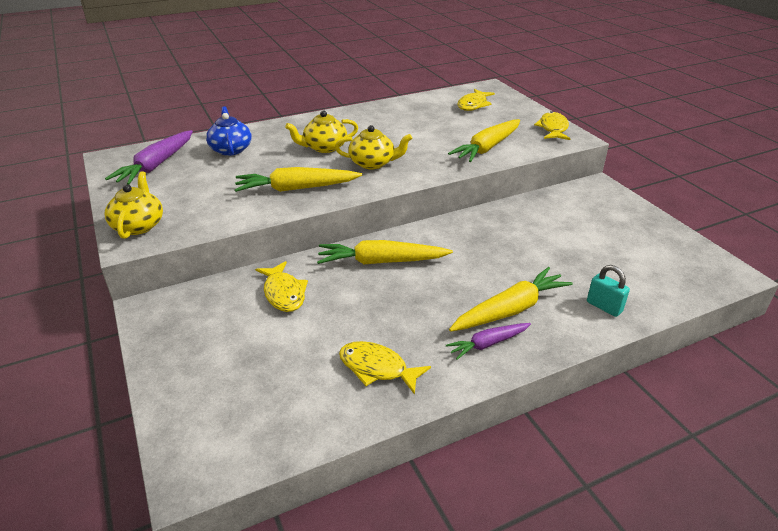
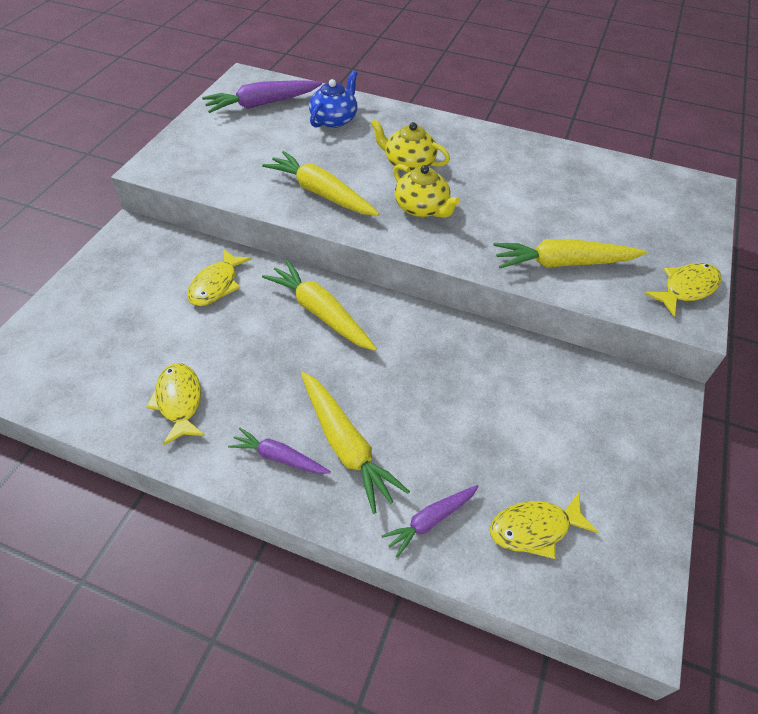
camera: 45 degrees right, 15 degrees up
yellow teapot [105,171,163,239] -> none
yellow carrot [449,267,573,332] -> yellow carrot turned 45 degrees clockwise [301,372,410,514]
yellow fish [457,89,495,111] -> yellow fish moved to [490,492,598,559]
turquoise padlock [587,265,630,317] -> purple carrot [381,485,479,558]

